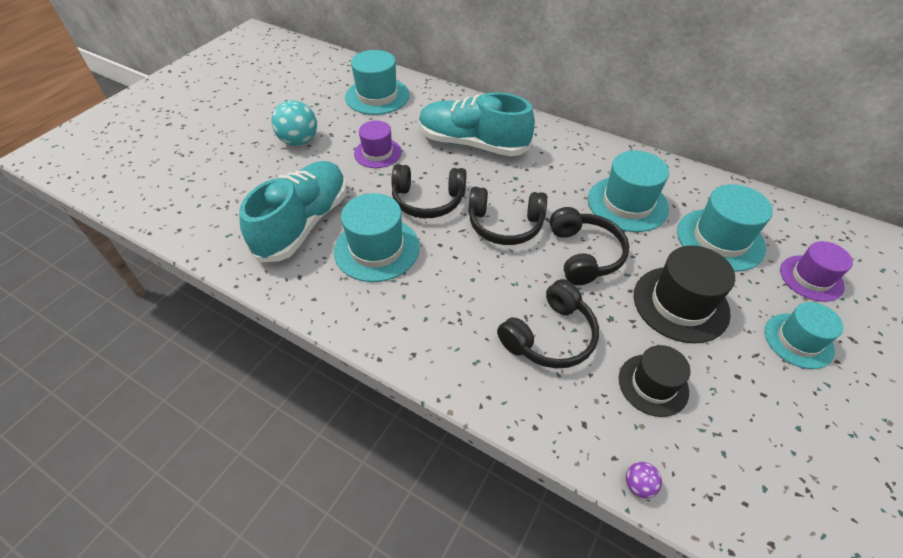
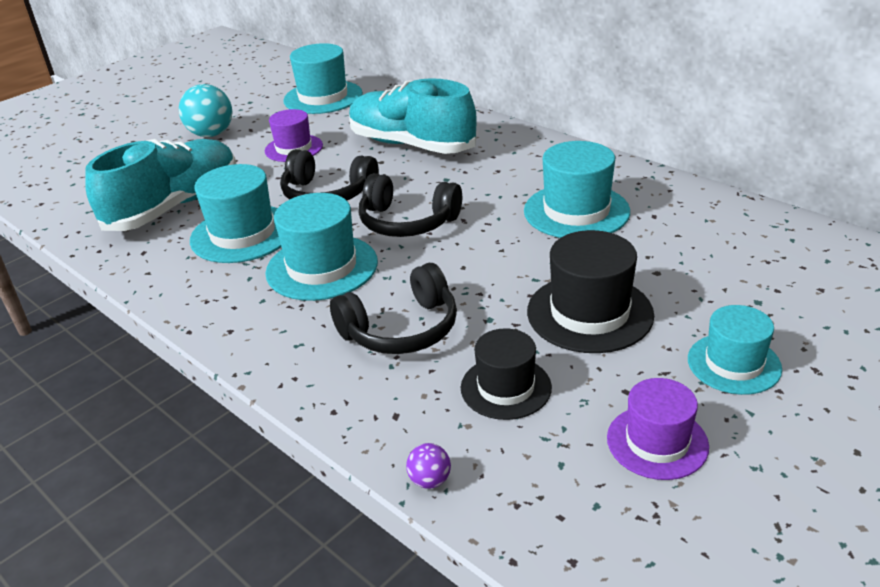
camera: 15 degrees right, 15 degrees down
black headphones [550,207,630,285] -> none
turquoise hat [677,184,773,272] -> turquoise hat moved to [265,193,378,301]
purple hat [780,241,853,302] -> purple hat moved to [607,378,709,480]

